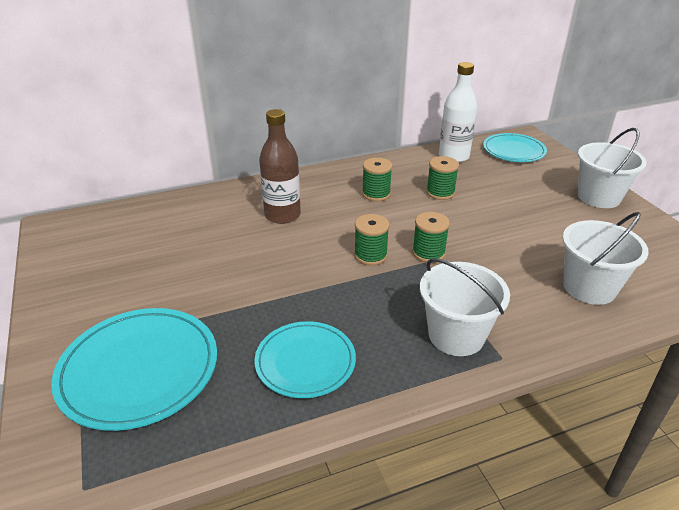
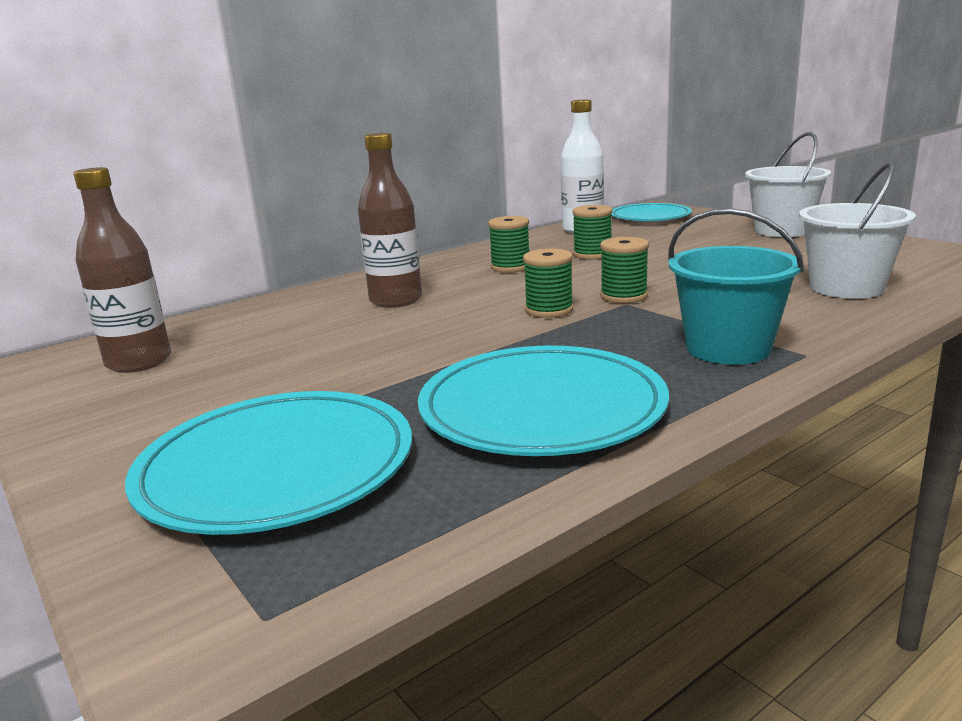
camera: 15 degrees left, 15 degrees down
turquoise plate [254,321,356,398] -> turquoise plate [418,346,669,456], size x1.54
white bucket [420,258,510,356] -> turquoise bucket [668,208,804,365]
none -> brown bottle [73,167,171,373]

